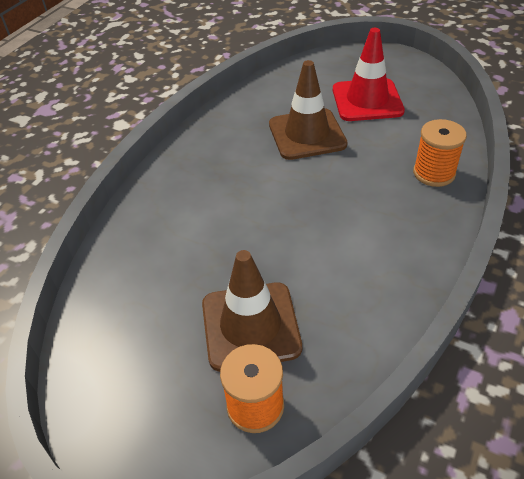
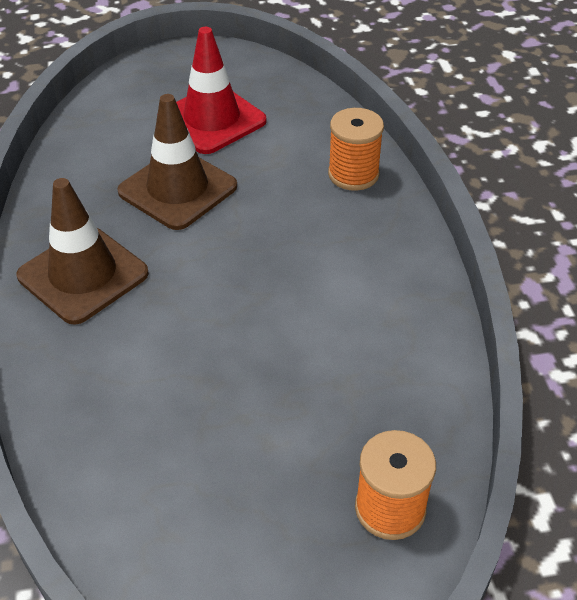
camera: 40 degrees left, 0 degrees up
brown traffic cone [202,250,302,372] -> brown traffic cone moved to [16,178,149,325]

